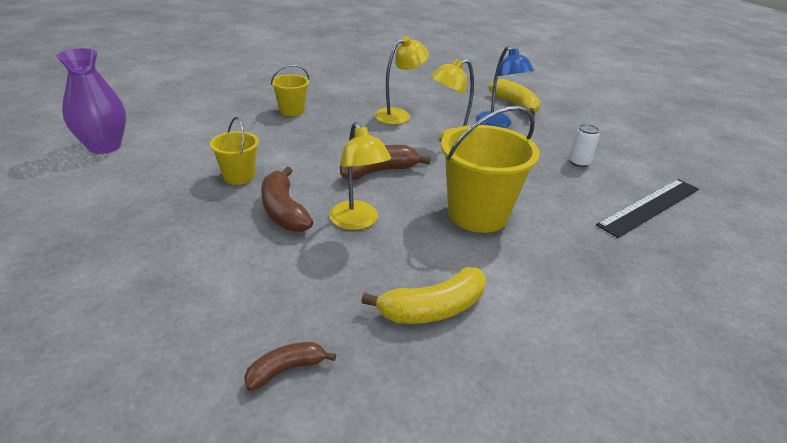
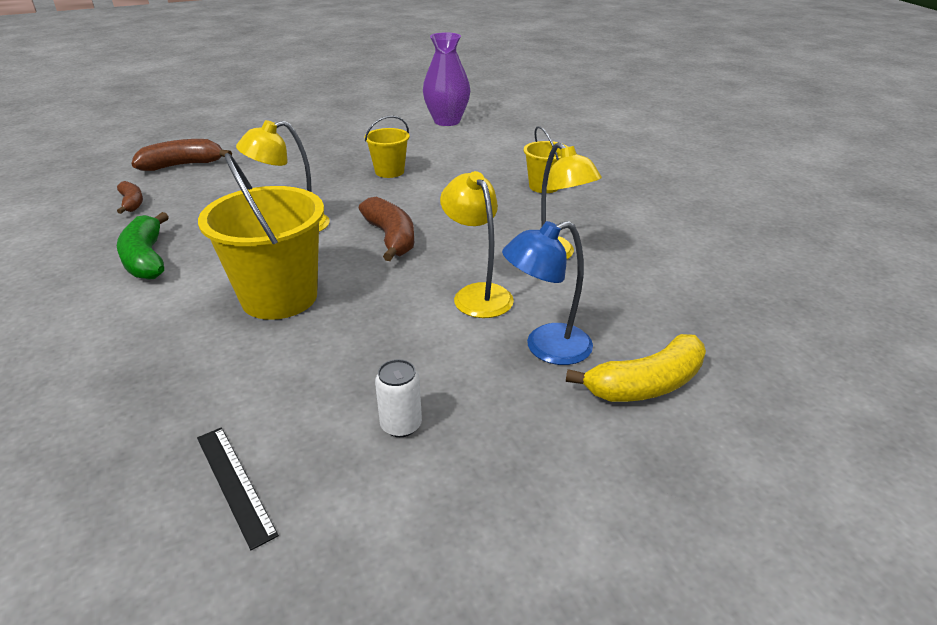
camera: 95 degrees right, 0 degrees up
brown banana [261,167,313,232] -> brown banana moved to [131,139,232,171]
yellow banana [361,267,486,324] -> green banana [117,212,169,280]
black ruler [596,179,699,238] -> black ruler [197,427,279,550], size x0.60

